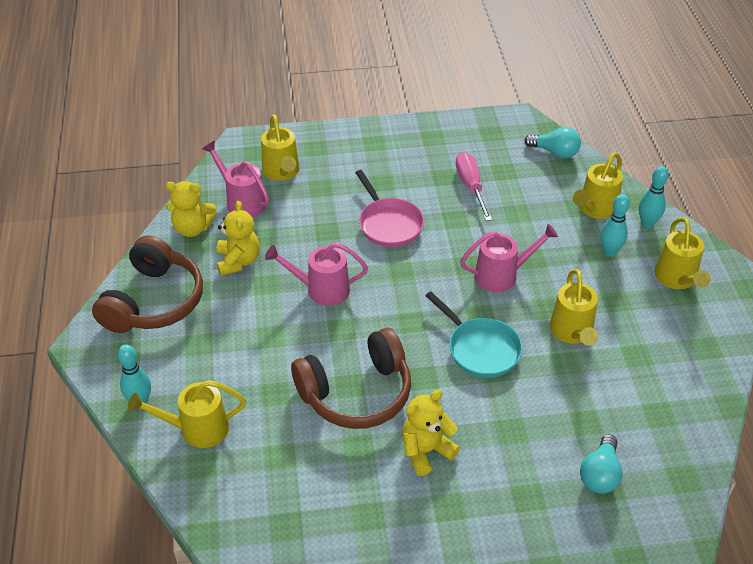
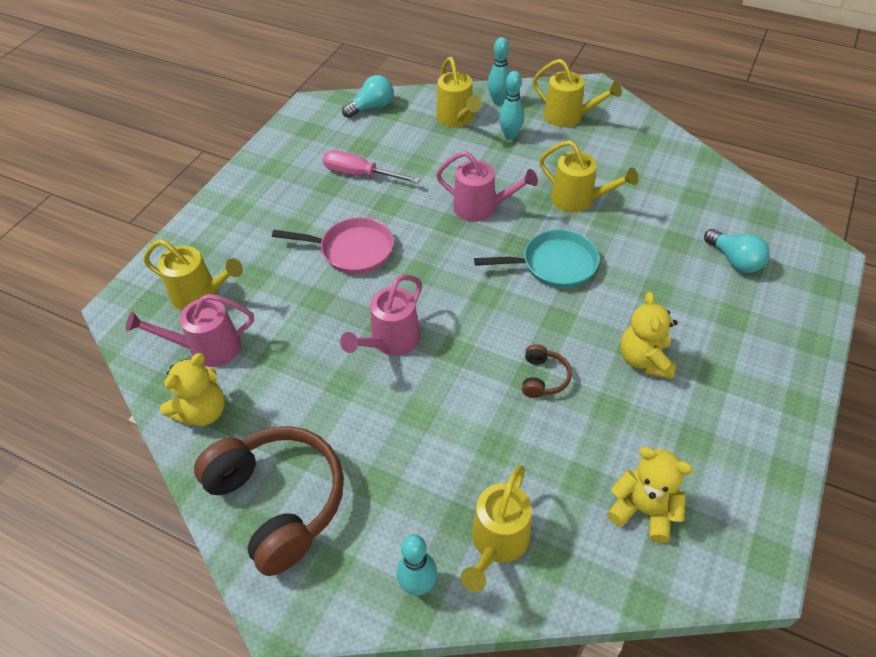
camera: 55 degrees left, 5 degrees up
yellow teddy bear [217,201,260,276] -> yellow teddy bear moved to [607,447,693,543]
brown headphones [291,328,411,429] -> brown headphones [522,344,572,398], size x0.43
pink watering can [460,224,558,292] -> pink watering can turned 90 degrees clockwise [436,151,538,222]

